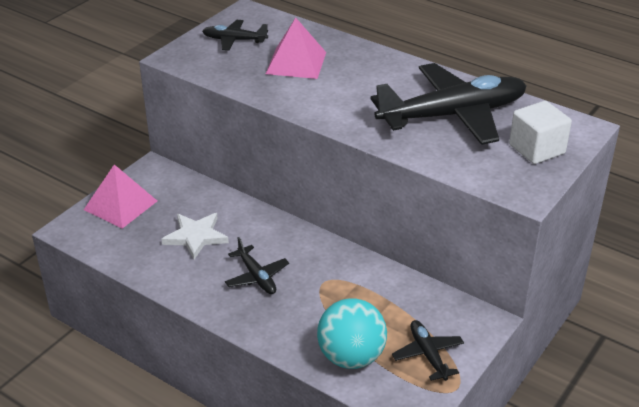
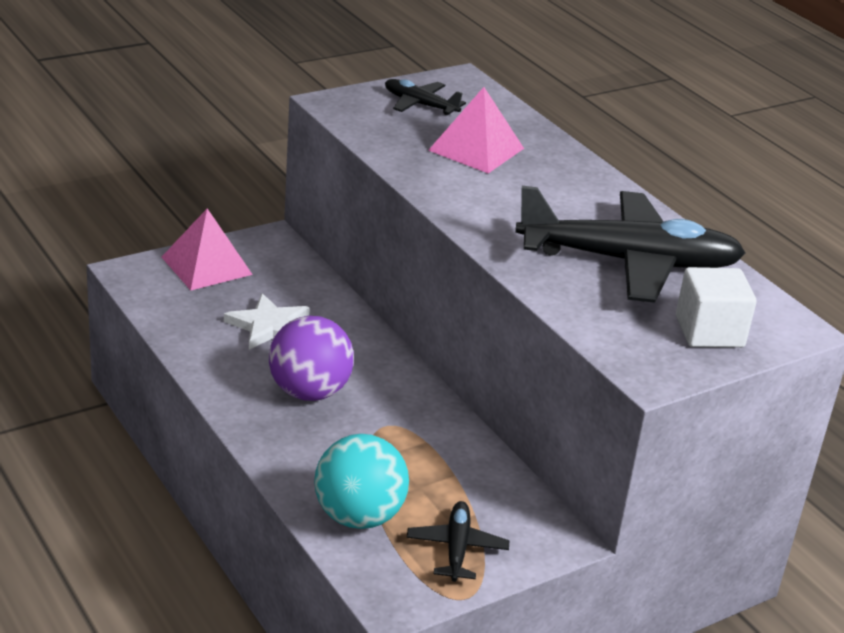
camera: 20 degrees right, 5 degrees down
black plane [225,237,289,294] -> purple ball [269,316,354,401]

